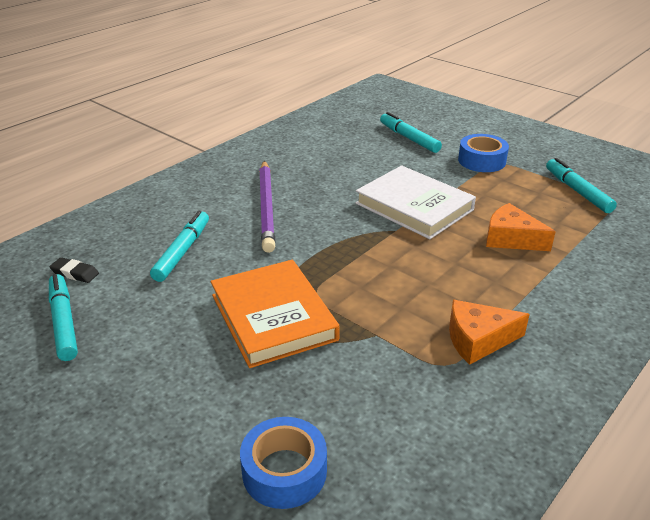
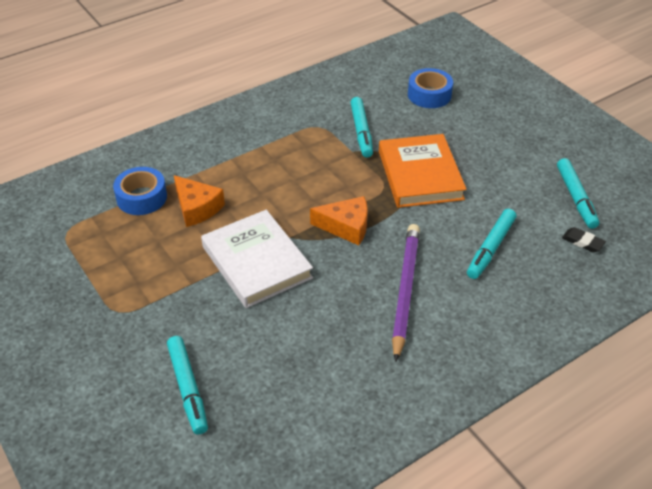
camera: 165 degrees left, 10 degrees up
orange cheese [449,300,530,365] -> orange cheese moved to [310,196,368,246]
blue tape [458,134,509,172] -> blue tape moved to [113,167,167,215]
turquoise marker [546,158,617,213] -> turquoise marker moved to [350,97,373,158]

